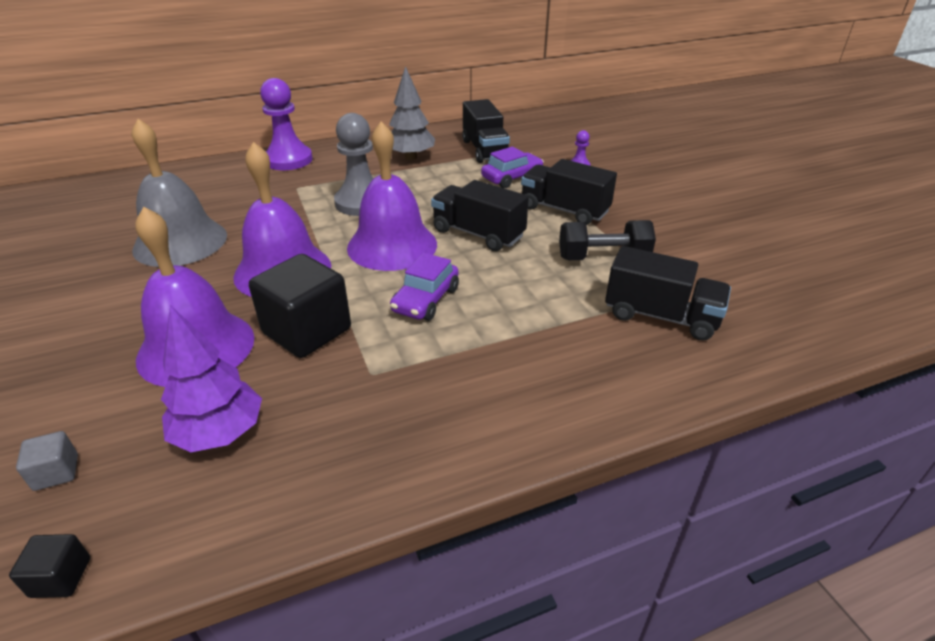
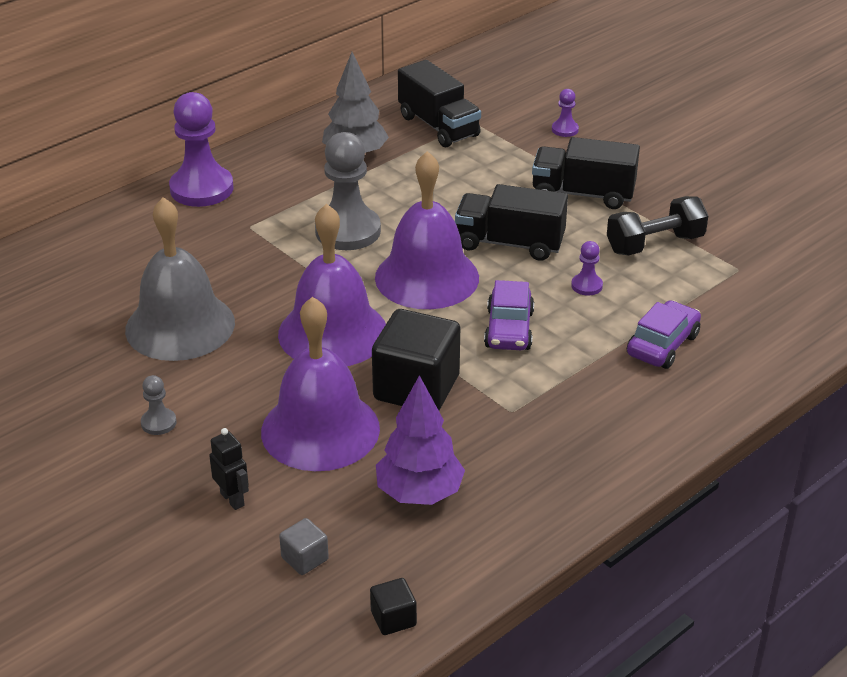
camera: 20 degrees left, 0 degrees up
purple car [481,147,544,188] -> purple car moved to [627,300,701,369]
black truck [605,246,731,341] -> none
none -> grey pawn [141,375,176,435]
none -> black robot [209,428,249,510]
none -> purple pawn [571,241,603,296]

